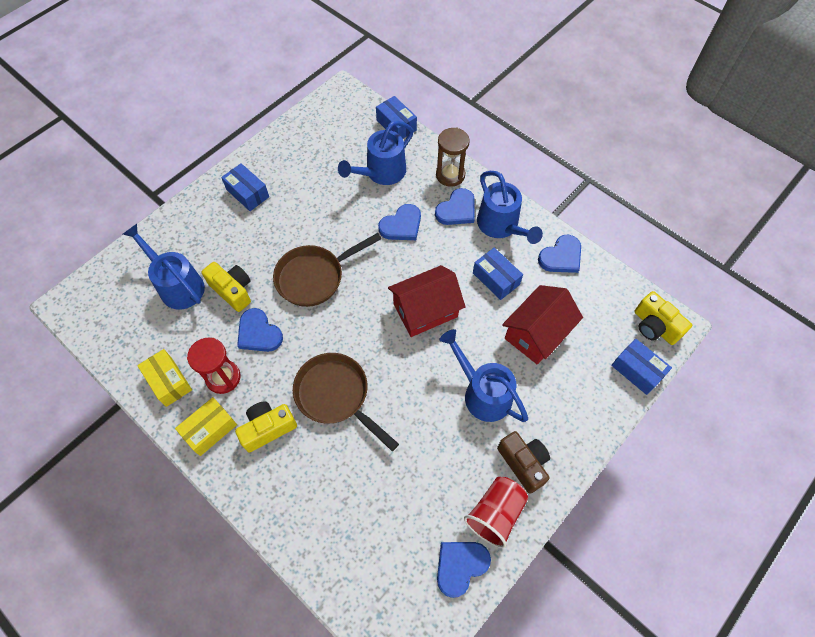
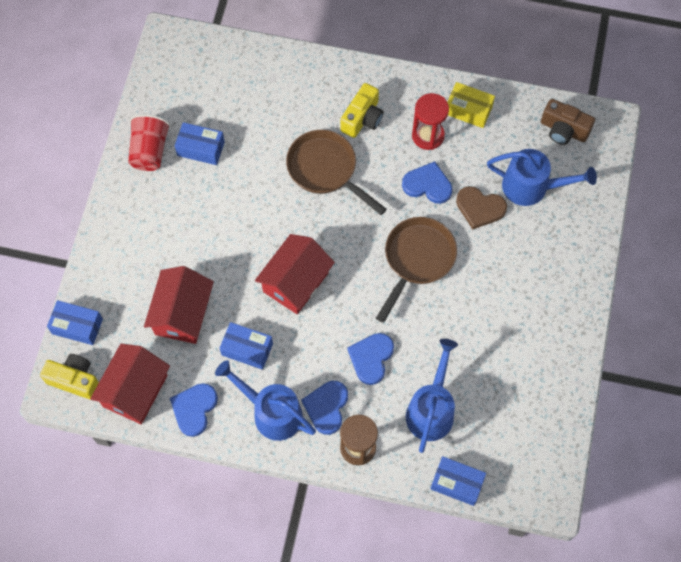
camera: 150 degrees right, 5 degrees up
yellow box [175,397,237,456] -> none
yellow camera [201,262,251,312] -> brown heart [456,186,507,229]
blue box [221,163,269,211] -> blue box moved to [175,122,225,165]
brown pan [293,353,399,451] -> brown pan turned 150 degrees counterclockwise [286,130,387,215]
blue heart [437,542,491,598] -> none
blue watering can [440,329,528,422] -> none
brown camera [497,431,550,494] -> brown camera moved to [541,99,595,145]
none -> red house [90,344,170,424]

